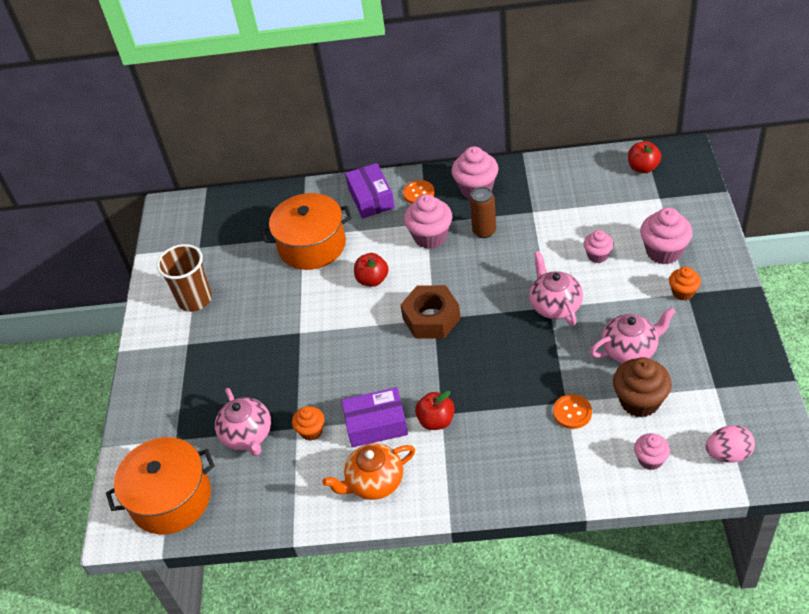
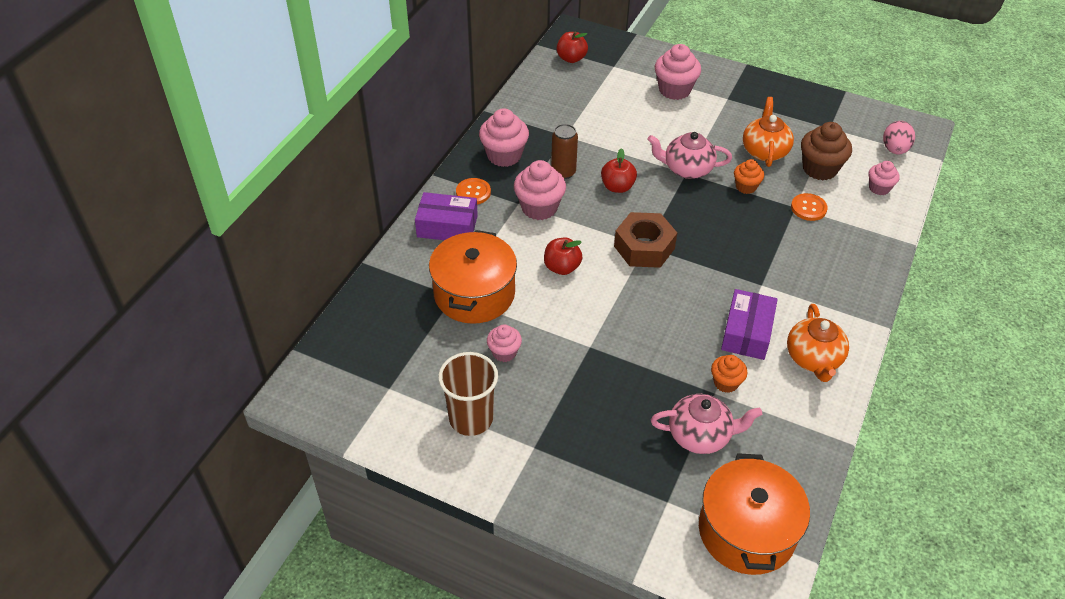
camera: 70 degrees left, 0 degrees up
red apple [415,391,455,430] -> red apple moved to [601,148,637,193]
pink cupcake [583,230,614,263] -> pink cupcake moved to [487,325,522,362]
pink teapot [590,307,676,364] -> orange teapot [743,97,794,167]
orange cupcake [669,267,701,301] -> orange cupcake moved to [734,159,764,194]

